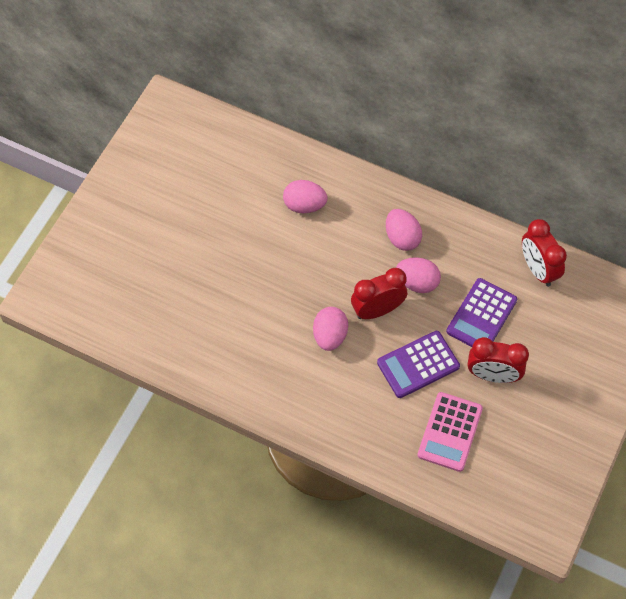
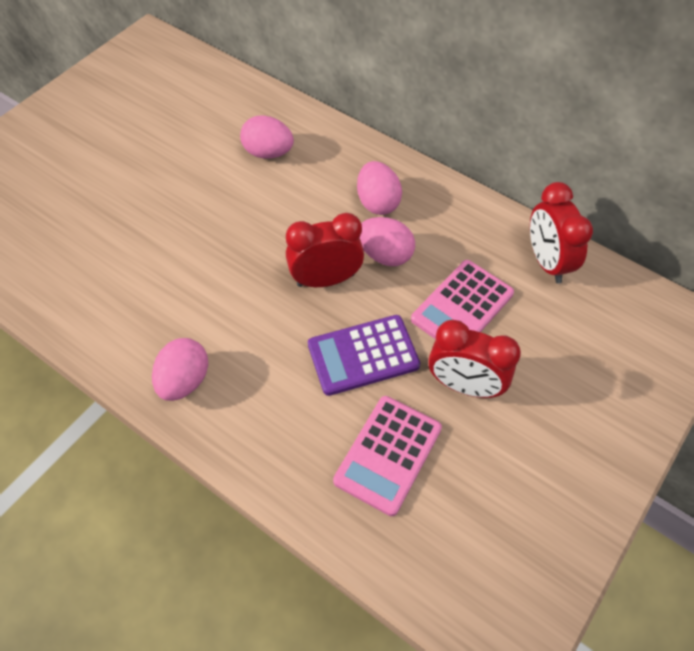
camera: 10 degrees right, 5 degrees down
pink egg [313,307,348,351] -> pink egg moved to [152,338,208,401]
purple calculator [446,278,517,347] -> pink calculator [411,260,514,339]

